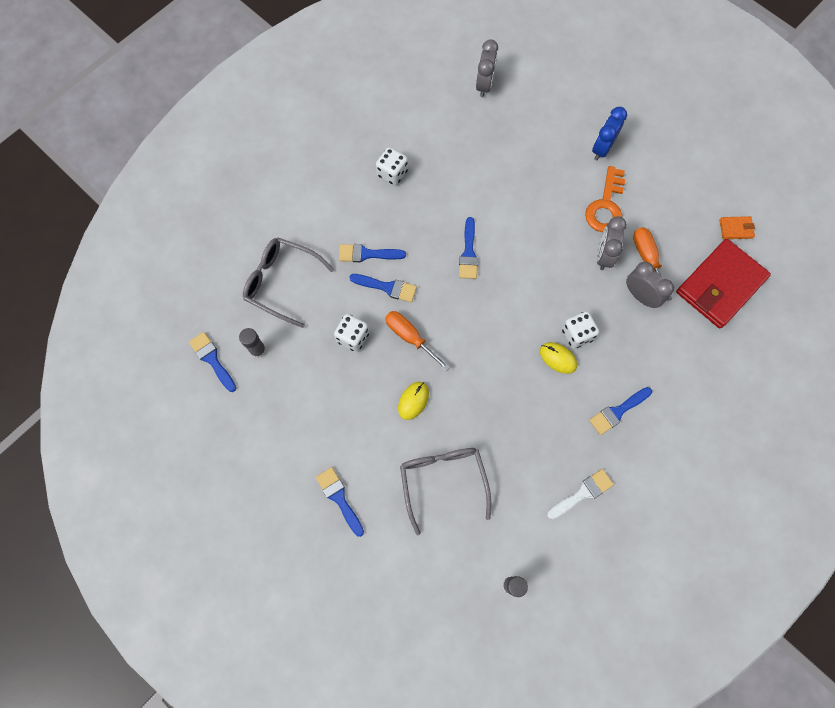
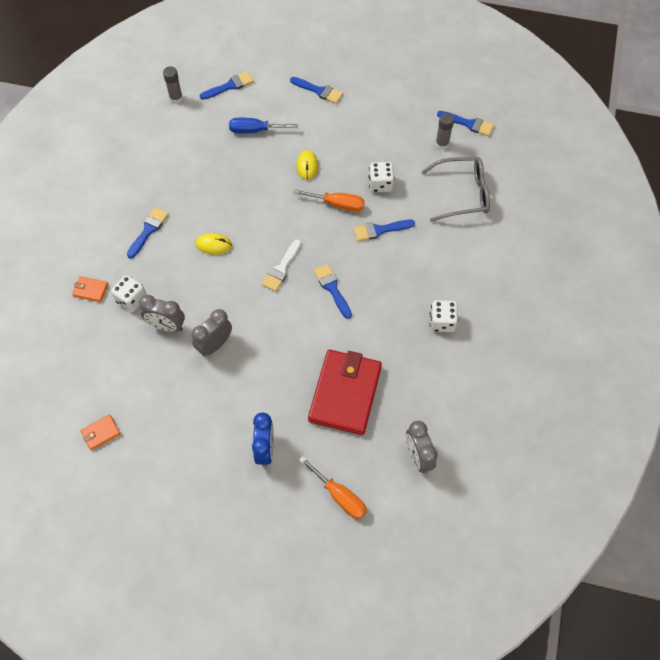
camera: 150 degrees right, 10 degrees down
blue brush [339,244,406,262] -> blue brush moved to [200,71,254,100]
grey glasses [400,448,491,535] -> blue screwdriver [229,118,298,133]
white brush [547,469,614,519] -> white brush moved to [262,239,301,292]
white dice [562,311,599,349] -> white dice moved to [111,275,147,312]
orange key [585,166,625,232] -> none
grey clock [597,216,627,270] -> grey clock turned 120 degrees counterclockwise [192,309,232,356]
orange screwdriver [633,227,672,301] -> orange screwdriver moved to [299,456,367,519]
red wallet [676,239,771,328] -> red wallet moved to [308,350,382,435]
none -> orange wallet [72,276,108,302]

